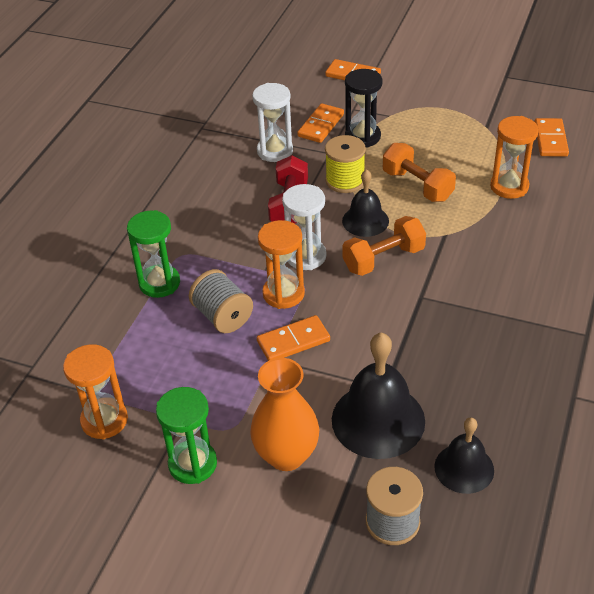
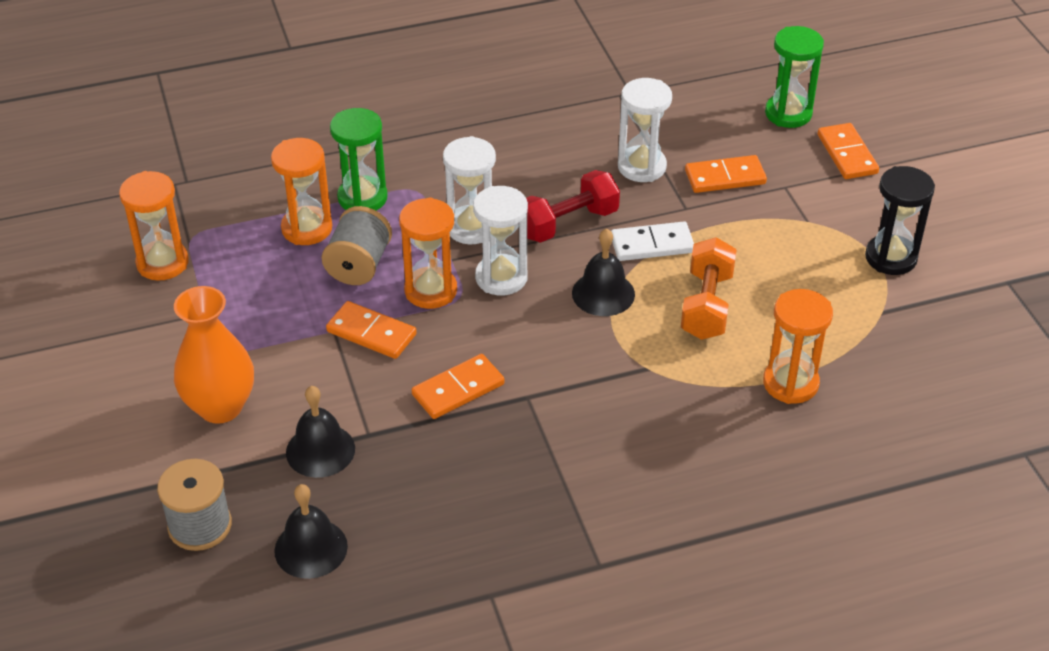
camera: 50 degrees right, 0 degrees up
green hourglass [156,387,217,484] -> green hourglass moved to [765,26,824,128]
yellow spool [325,135,366,193] -> white domino [611,221,694,261]
black bell [332,332,425,459] -> black bell [286,386,355,478], size x0.61
orange dumbbell [342,216,426,276] -> none
black hourglass [345,69,382,148] -> black hourglass moved to [865,166,935,275]
orange domino [535,118,569,157] -> orange domino moved to [412,354,505,419]
none -> orange hourglass [271,138,332,245]
none -> white hourglass [443,136,496,244]

